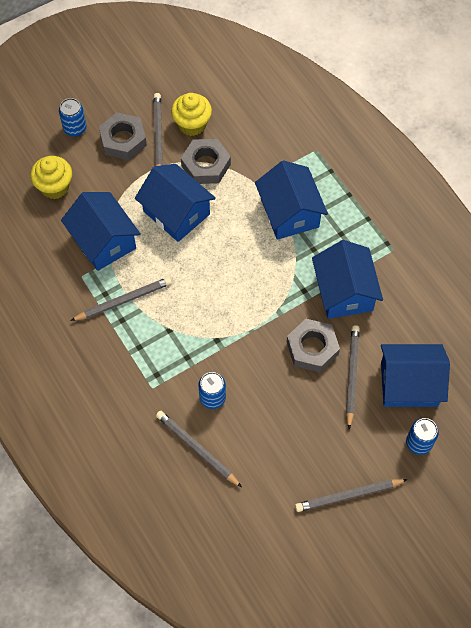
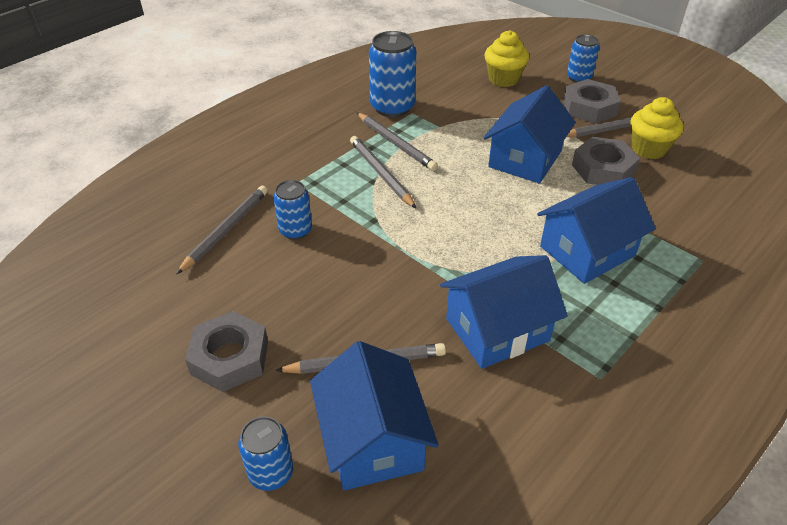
camera: 75 degrees right, 20 degrees down
blue house [61,192,141,271] -> none
grey nut [287,319,340,372] -> grey nut moved to [185,311,268,392]
grey pencil [295,479,408,512] -> grey pencil moved to [350,136,417,209]
none -> blue can [369,31,416,117]

